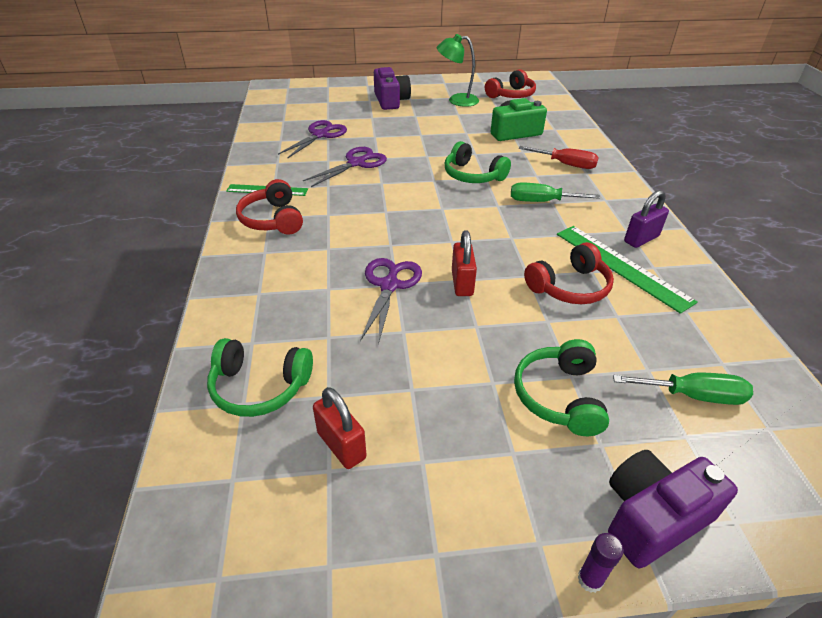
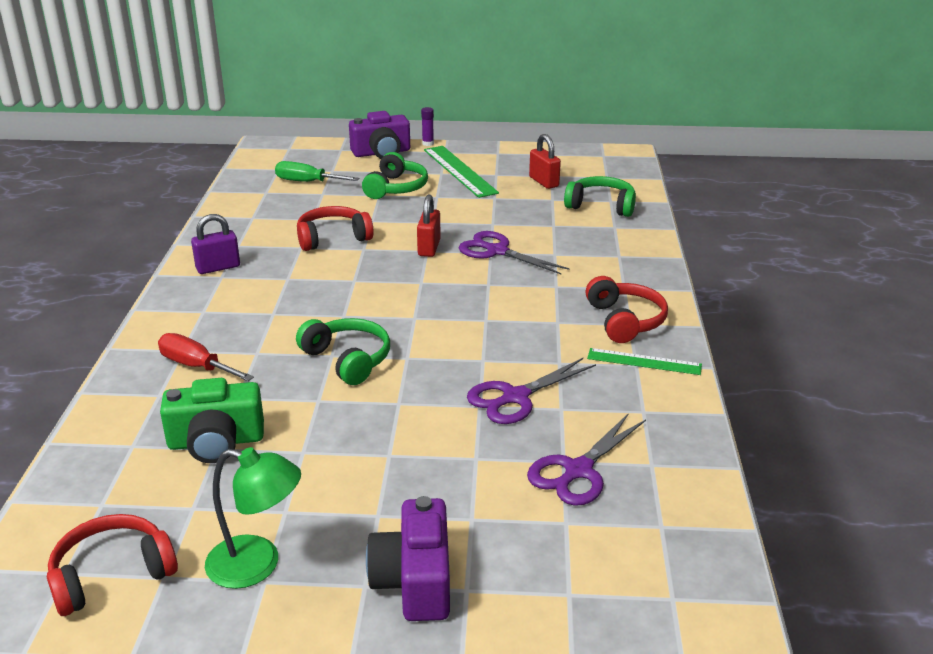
camera: 170 degrees left, 10 degrees down
purple scissors [360,258,422,345] -> purple scissors turned 105 degrees clockwise [458,231,570,274]
green screwdriver [511,183,600,202] -> none
green ruler [557,226,698,314] -> green ruler moved to [424,146,499,198]

